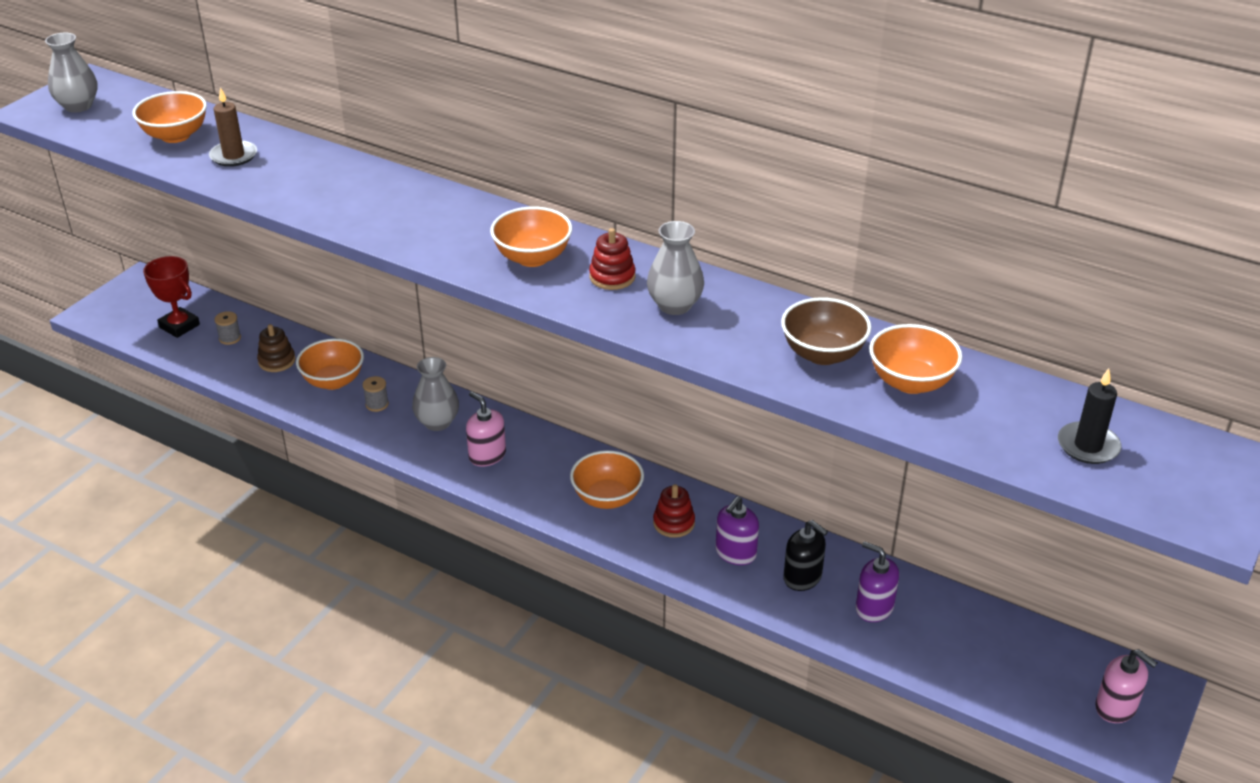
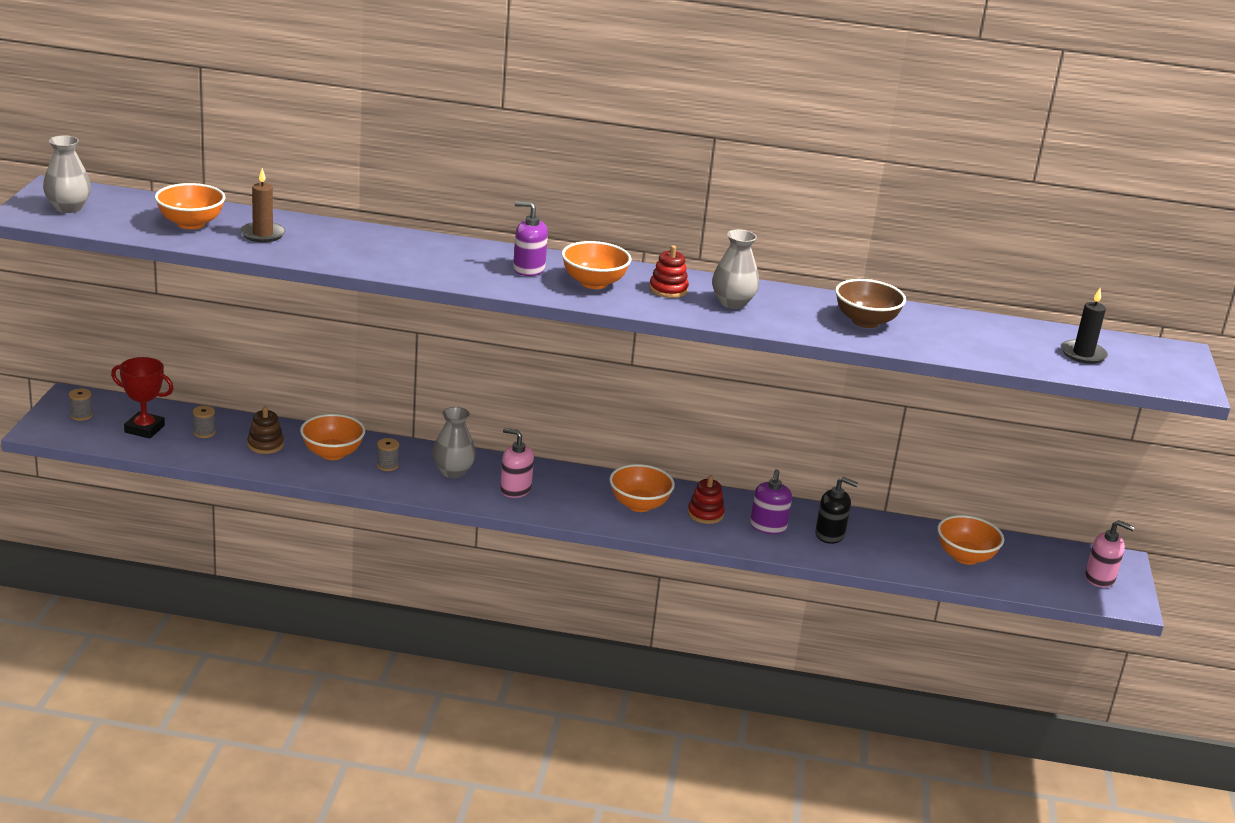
camera: 25 degrees left, 10 degrees down
purple soap dispenser [856,541,899,622] -> purple soap dispenser moved to [513,201,548,276]
orange bowl [869,324,962,394] -> orange bowl moved to [937,515,1004,565]
none -> grey spool [69,388,93,421]

